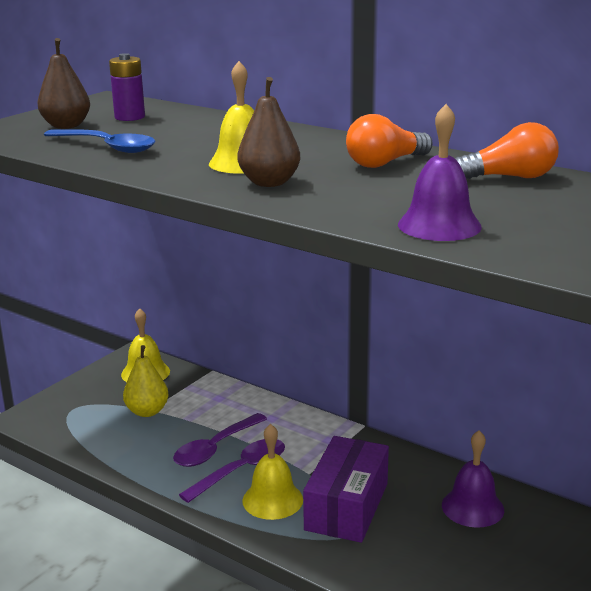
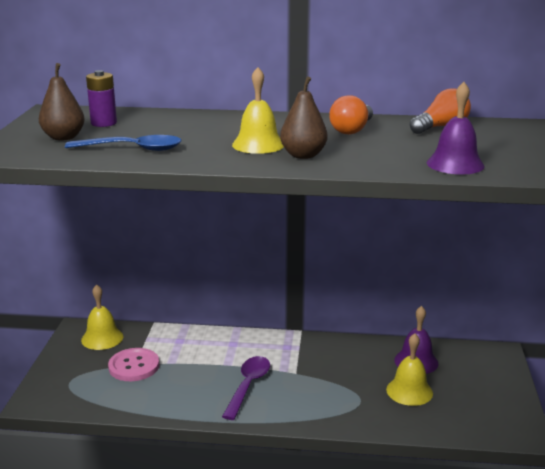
camera: 30 degrees left, 0 degrees up
yellow pear [123,345,169,417] -> pink button [108,348,159,381]
purple spoon [173,413,267,467] -> none
yellow bell [242,424,303,520] -> yellow bell moved to [386,333,433,406]
purple box [303,436,389,543] -> none

